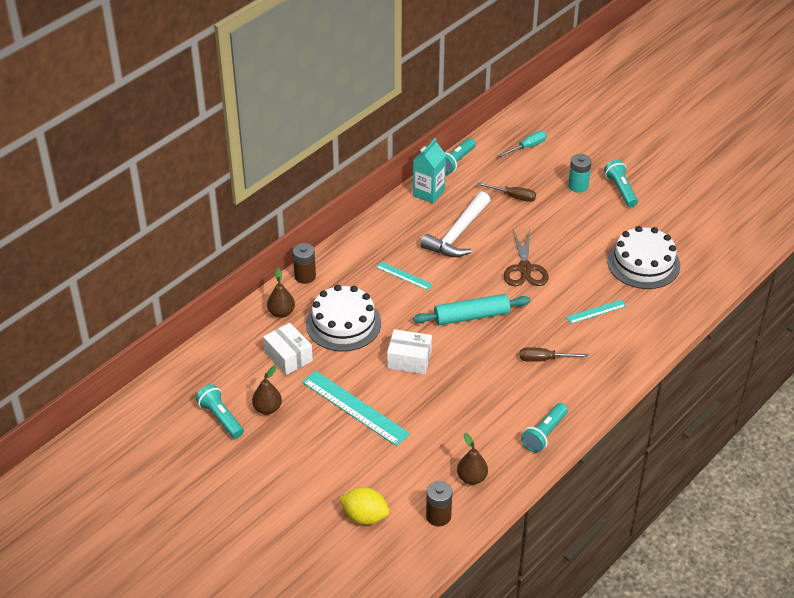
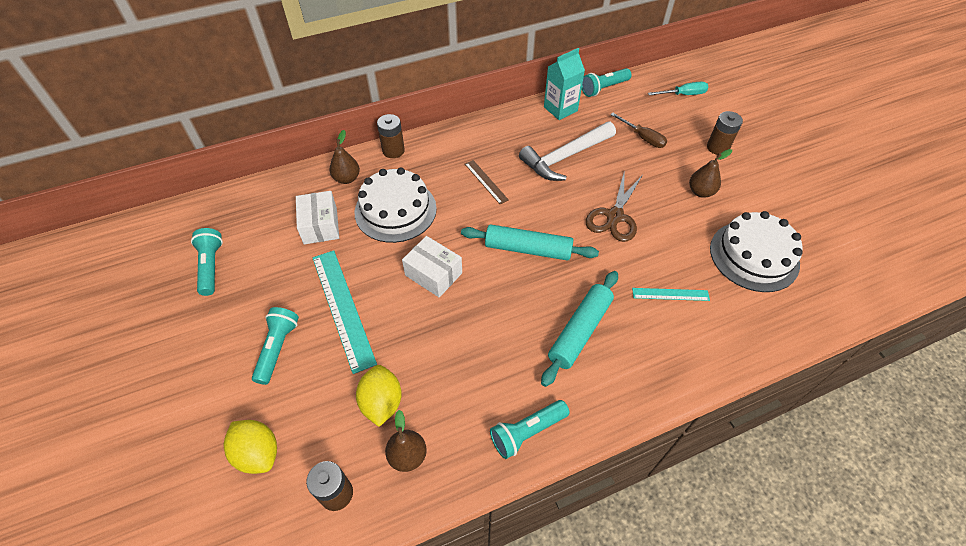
camera: 25 degrees right, 10 degrees up
brown pear [252,366,282,415] -> brown pear moved to [689,149,732,198]
turquoise ruler [376,262,433,290] -> brown ruler [465,160,509,204]
brown screwdriver [520,347,588,362] -> turquoise rolling pin [541,271,618,387]
turquoise battery [568,154,591,193] -> brown battery [707,111,743,155]
turquoise flashlight [604,160,638,207] -> turquoise flashlight moved to [252,307,299,385]
none -> yellow lemon [356,365,402,427]

